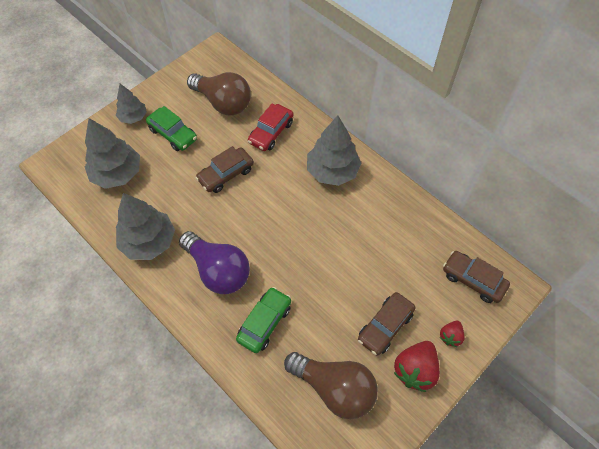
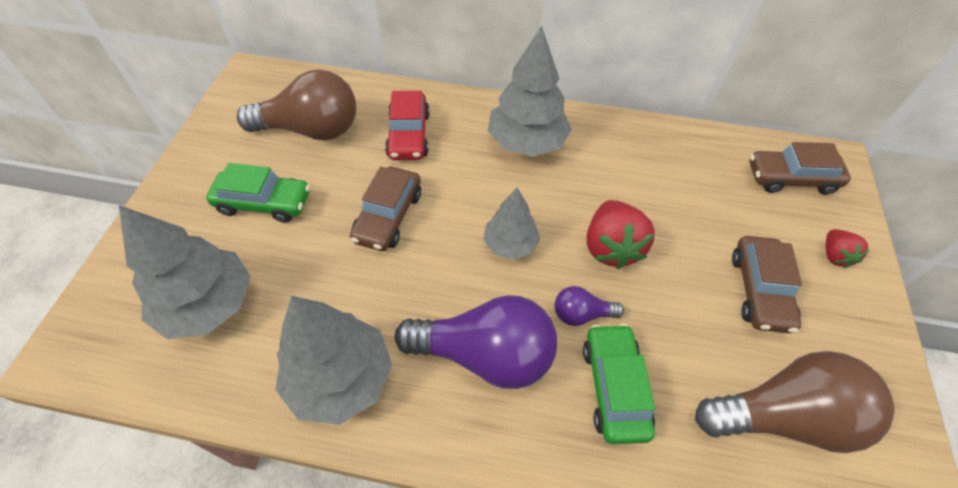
camera: 35 degrees left, 5 degrees down
grey tree [116,84,147,124] -> grey tree moved to [483,188,540,260]
red strawberry [394,341,440,392] -> red strawberry moved to [587,200,655,269]
none -> purple light bulb [555,286,624,326]

